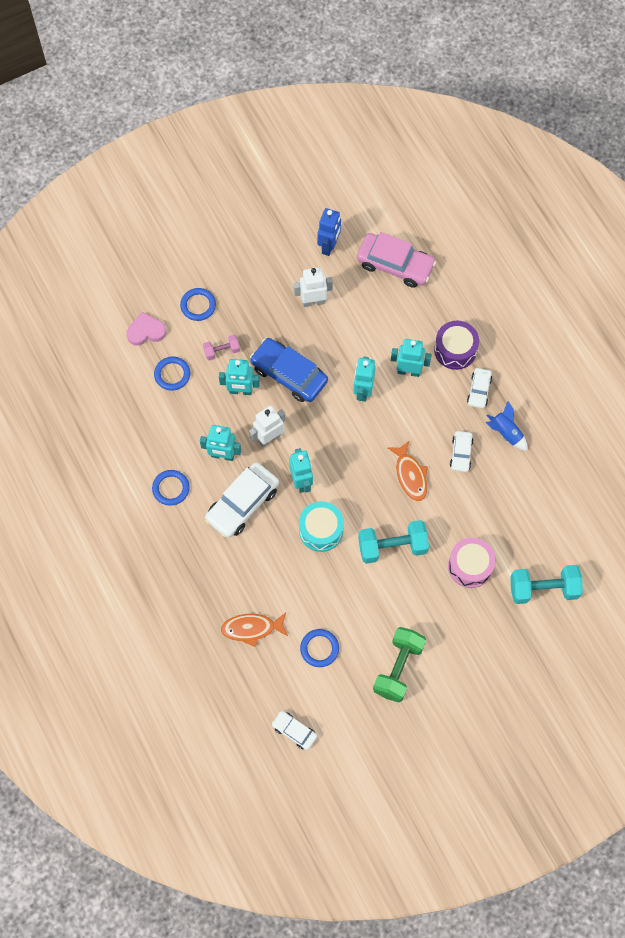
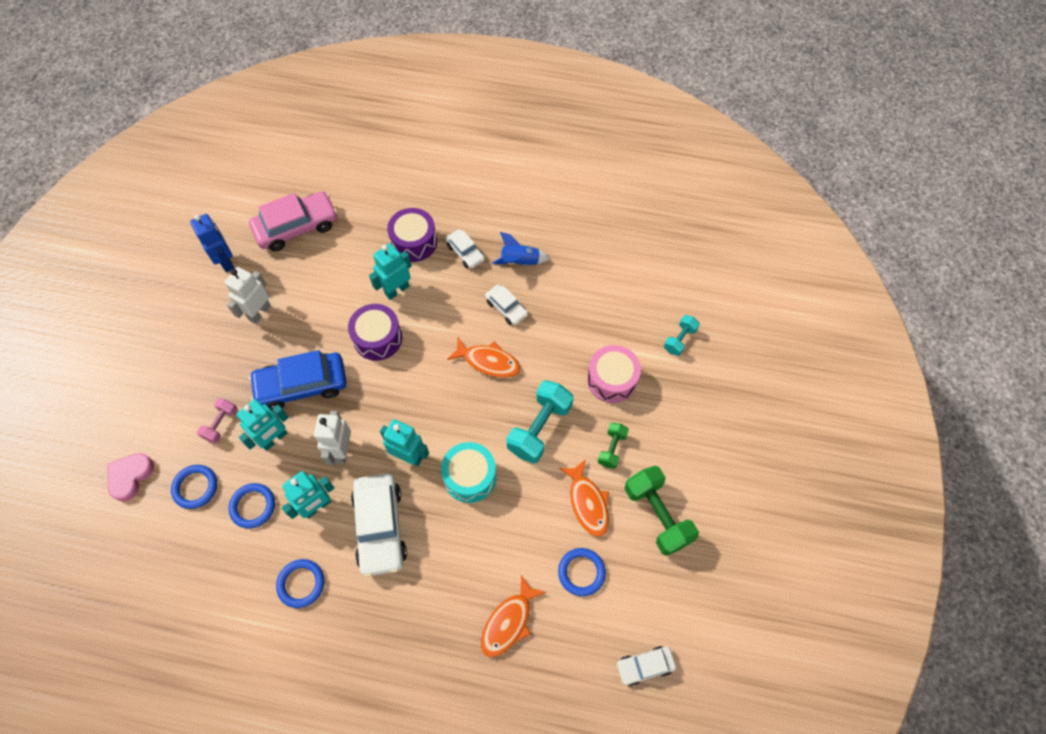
camera: 50 degrees left, 5 degrees down
blue ring [180,288,216,321] -> blue ring moved to [229,483,275,528]
turquoise robot [353,356,376,402] -> purple drum [348,304,402,361]
turquoise dumbbell [510,565,583,604] -> turquoise dumbbell [664,315,700,356], size x0.54
none -> orange fish [559,459,609,537]
none -> green dumbbell [598,423,629,469]

